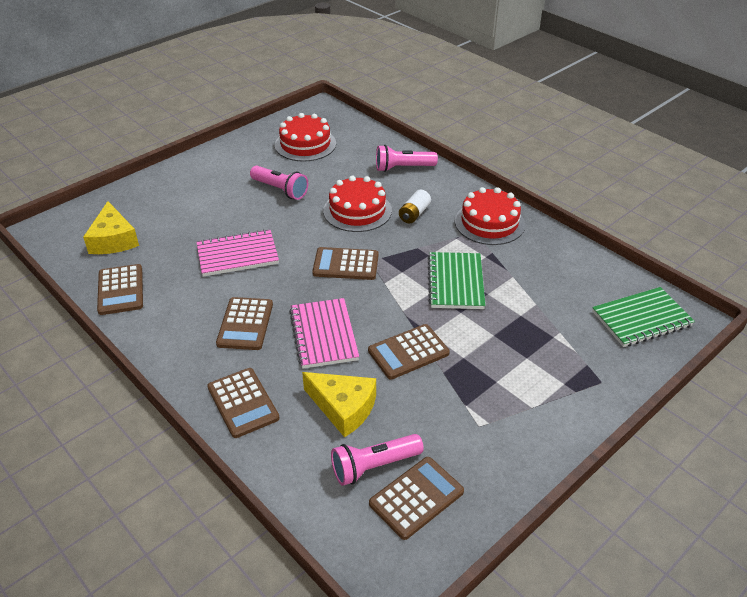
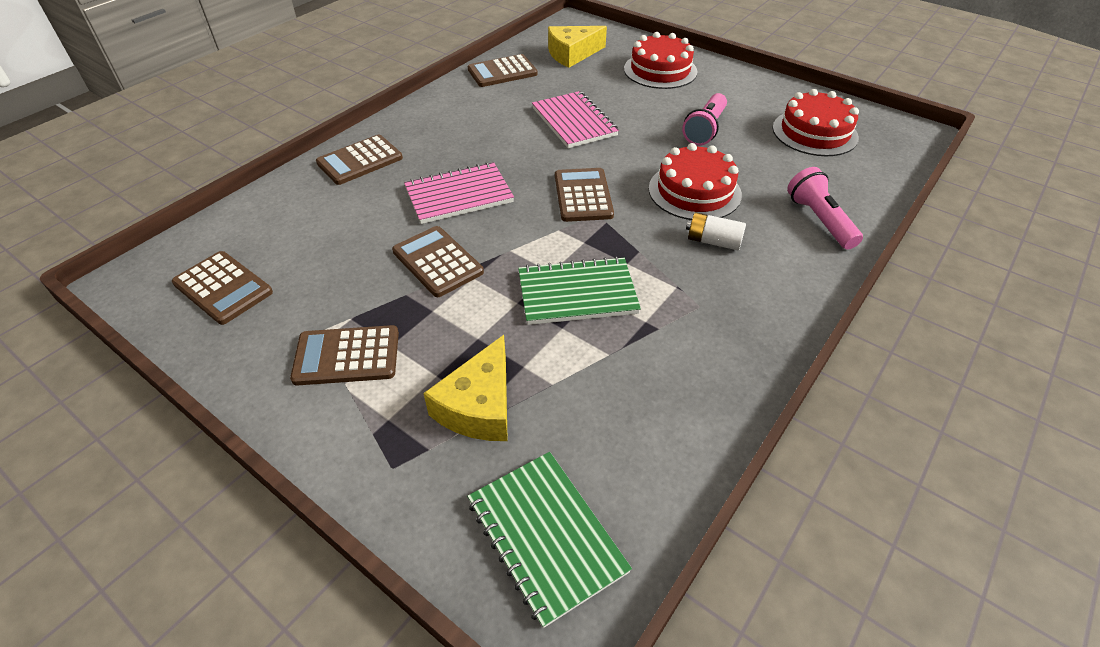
camera: 80 degrees right, 5 degrees up
brown calculator [216,297,273,350] -> brown calculator moved to [290,325,399,386]
yellow cheese [302,372,376,438] -> yellow cheese moved to [423,335,508,441]
pink flashlight [331,434,424,486] -> none
red cake [455,187,525,245] -> red cake moved to [624,32,697,89]

